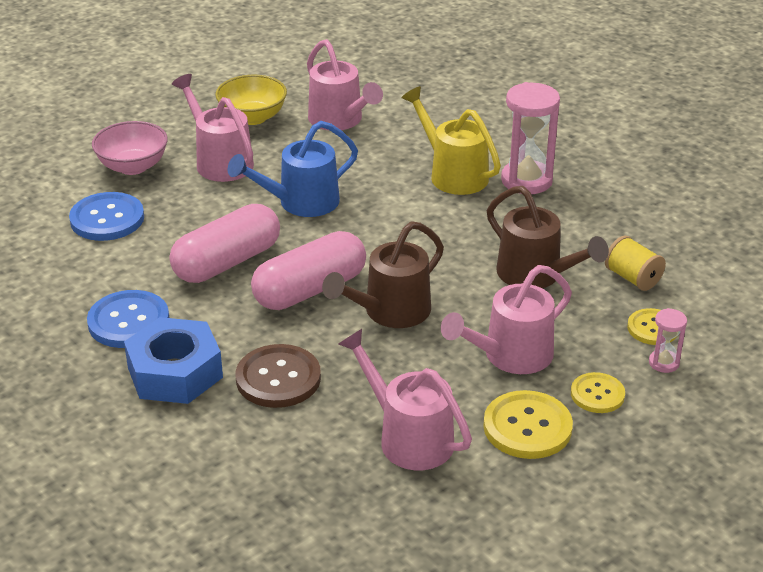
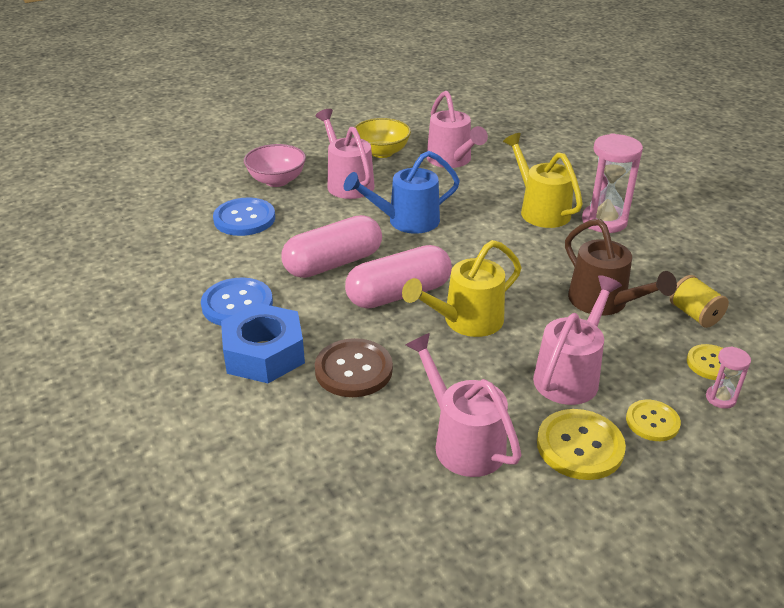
camera: 10 degrees right, 0 degrees up
brown watering can [322,221,444,328] -> yellow watering can [402,240,521,337]
pink watering can [441,265,572,374] -> pink watering can turned 150 degrees clockwise [533,275,622,405]

